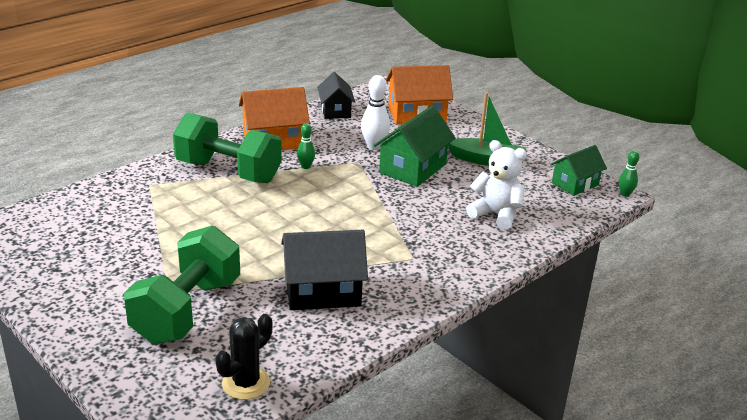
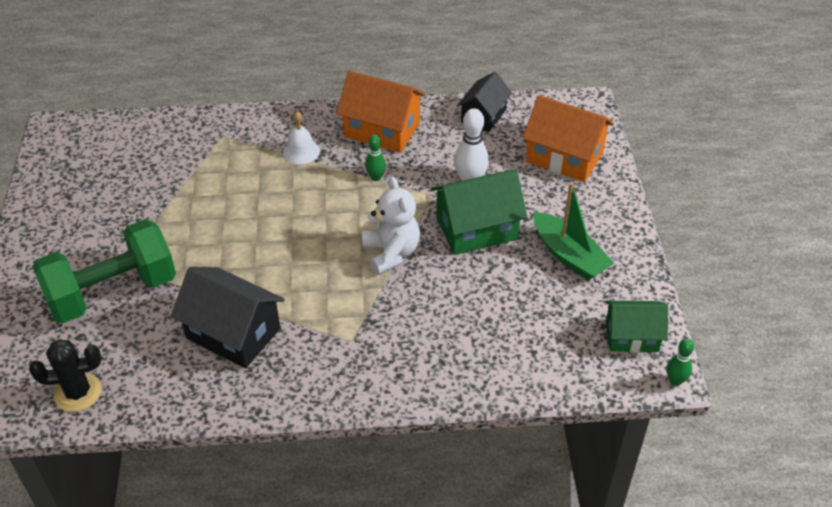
camera: 40 degrees right, 15 degrees up
green dumbbell [173,113,282,183] -> white bell [283,111,320,164]
white teddy bear [466,140,527,230] -> white teddy bear moved to [362,176,420,275]

